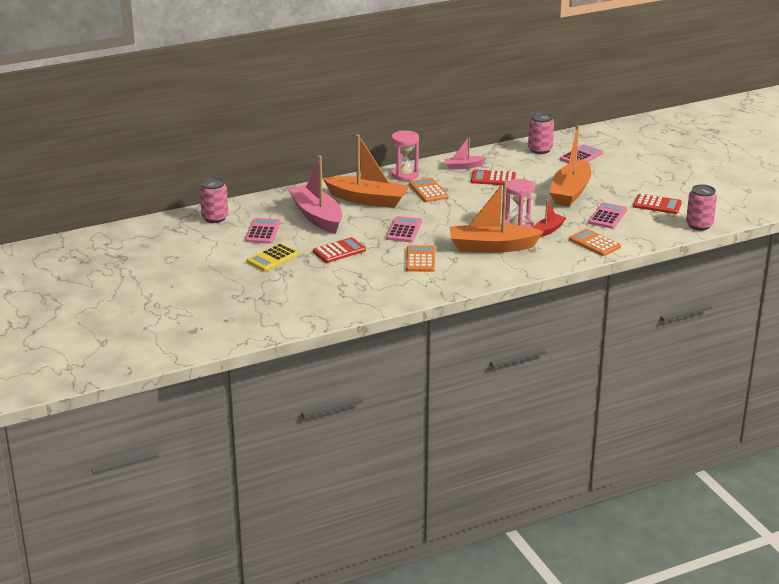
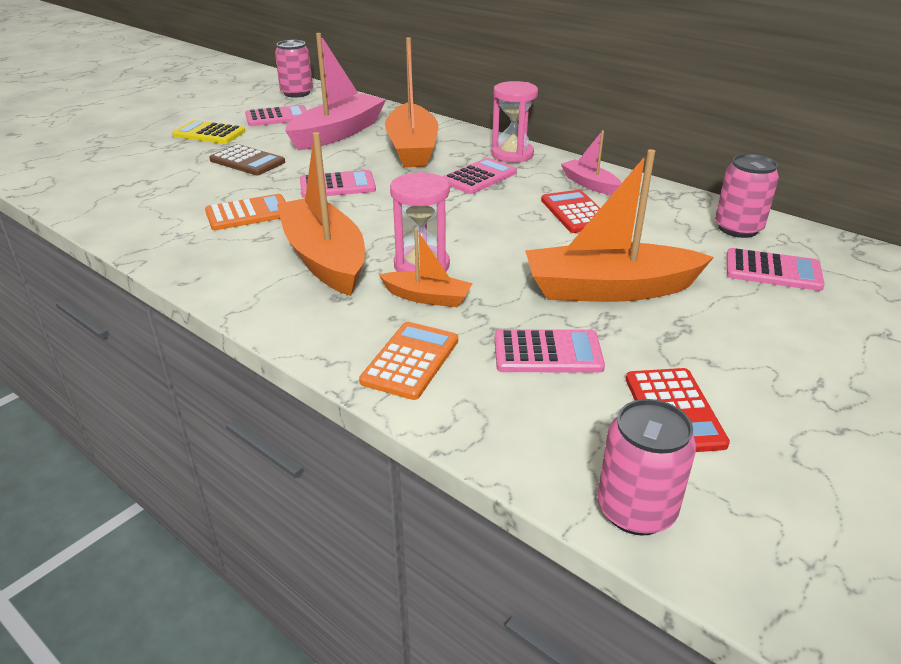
camera: 65 degrees right, 5 degrees up
red calculator [313,237,366,263] -> brown calculator [209,144,285,175]
orange calculator [409,178,449,202] -> pink calculator [443,158,517,194]
red boat [533,199,566,237] -> orange boat [379,229,473,307]

